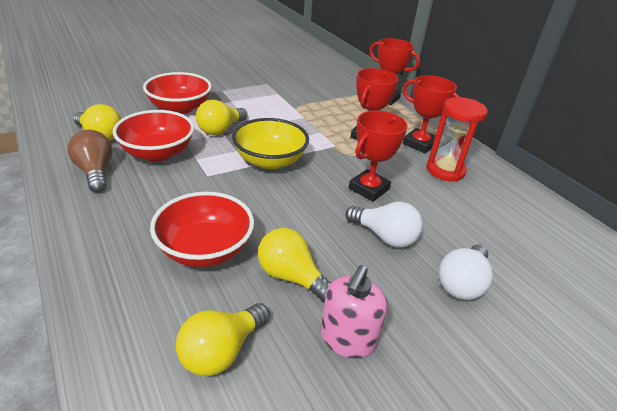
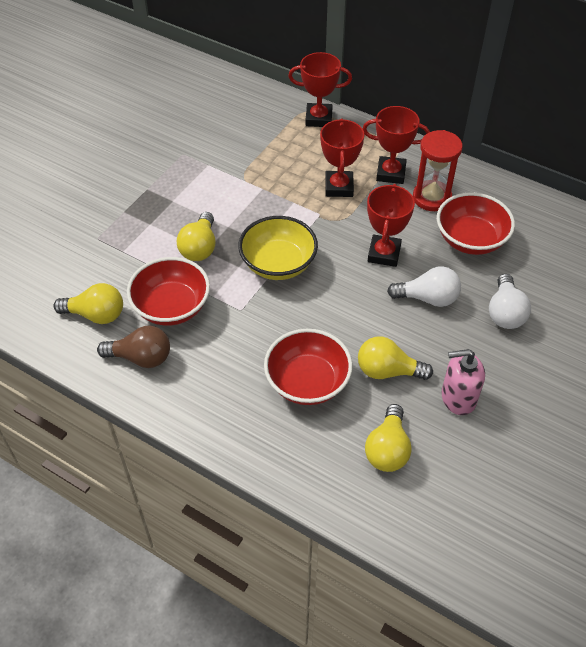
camera: 25 degrees left, 15 degrees up
brown light bulb [67,130,113,192] -> brown light bulb turned 150 degrees clockwise [97,326,170,368]
red bowl [143,72,212,114] -> red bowl moved to [437,192,515,255]
pink soap dispenser [321,265,387,358] -> pink soap dispenser turned 90 degrees clockwise [442,349,485,415]

